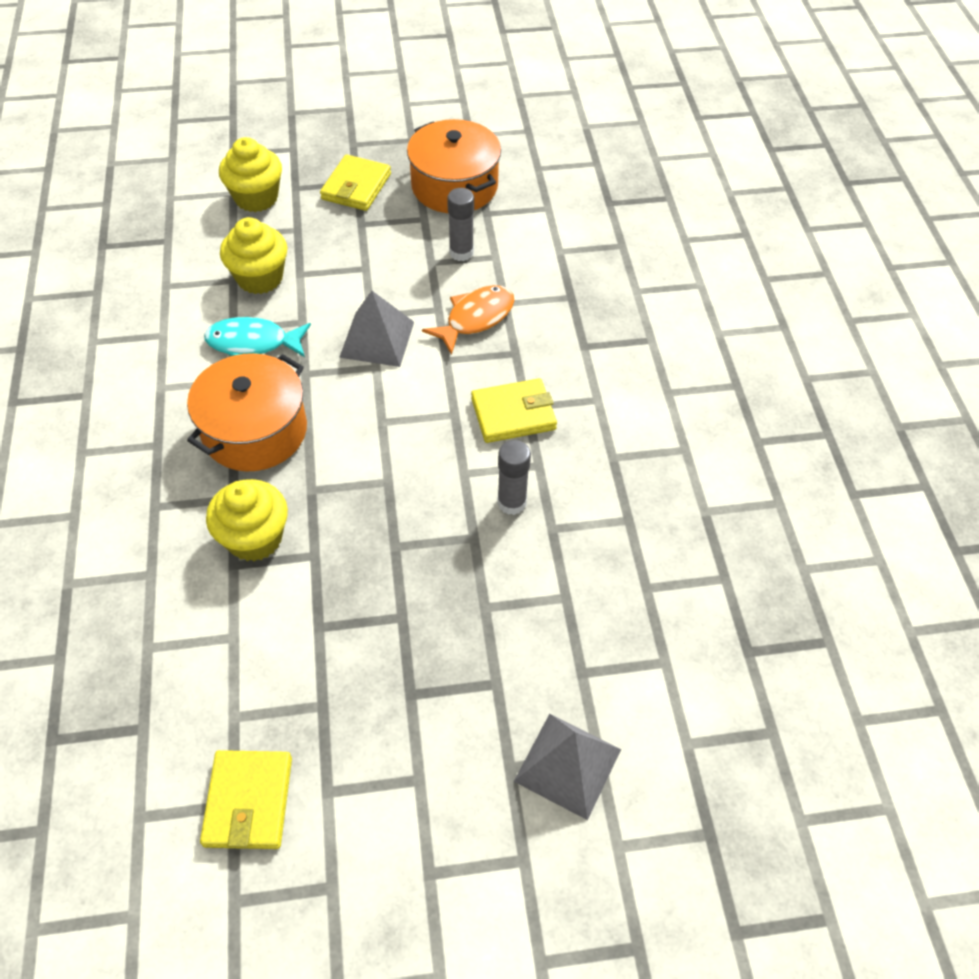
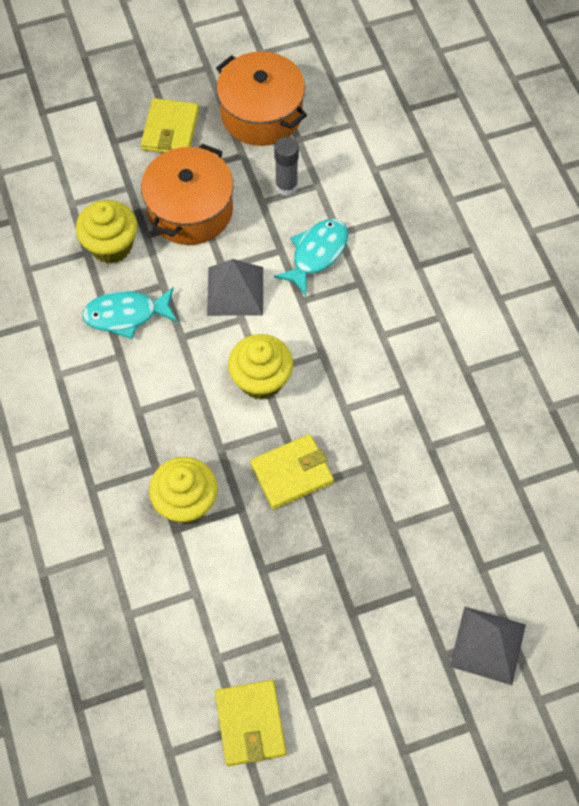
camera: 10 degrees left, 10 degrees up
orange pot [187,353,307,472] -> orange pot moved to [141,144,234,245]
yellow cupcake [219,137,282,212] -> yellow cupcake moved to [228,334,293,400]
orange fish [422,285,514,355] -> turquoise fish [274,219,348,296]
yellow wallet [471,378,557,443] -> yellow wallet moved to [250,434,334,509]
grey glue stick [497,440,531,515] -> none

